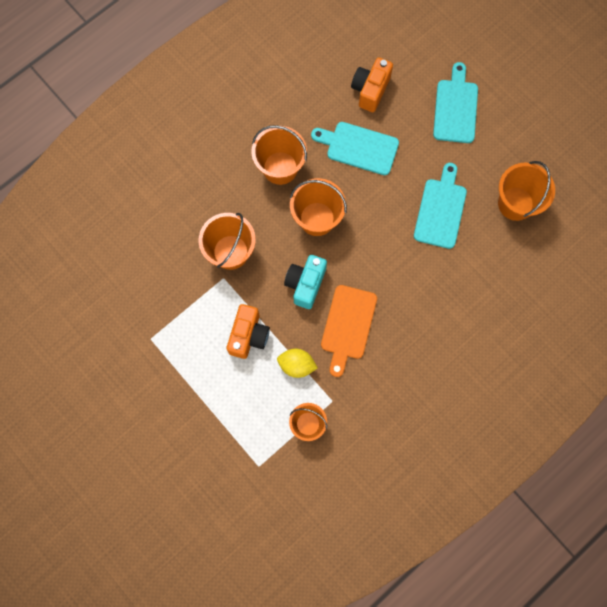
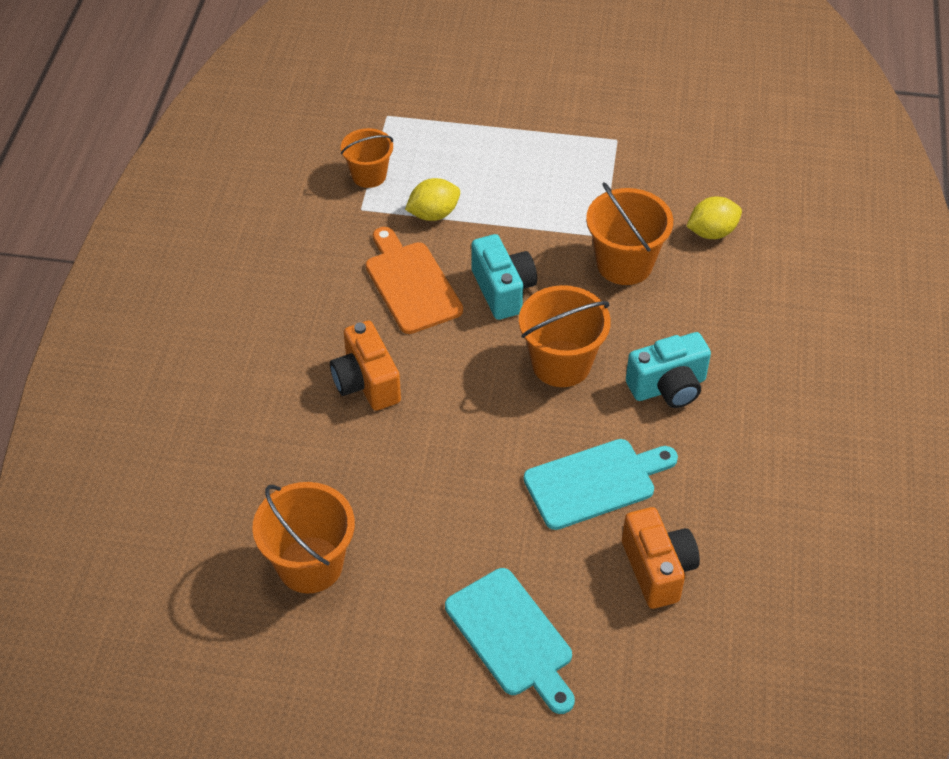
camera: 140 degrees right, 25 degrees down
orange camera [227,304,270,359] -> orange camera moved to [330,320,401,411]
orange bucket [251,125,307,185] -> turquoise camera [626,332,711,408]
turquoise cutting board [414,163,467,249] -> none
none -> yellow lemon [686,196,742,239]

